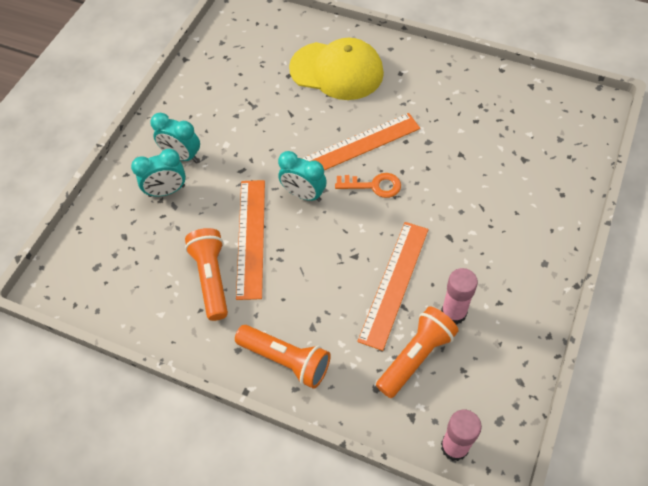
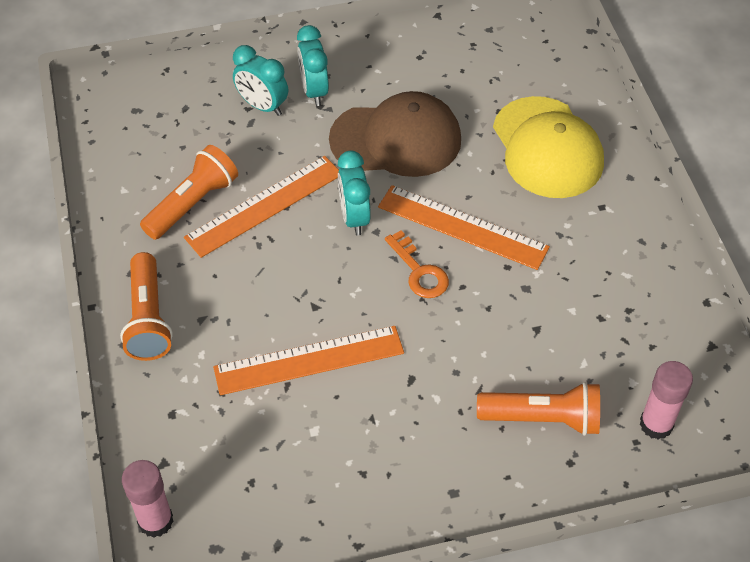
camera: 50 degrees right, 5 degrees down
orange flashlight [376,307,459,398] -> orange flashlight moved to [477,382,600,436]
pink glue stick [441,268,478,325] -> pink glue stick moved to [639,361,693,440]
none -> brown cap [329,91,461,177]

